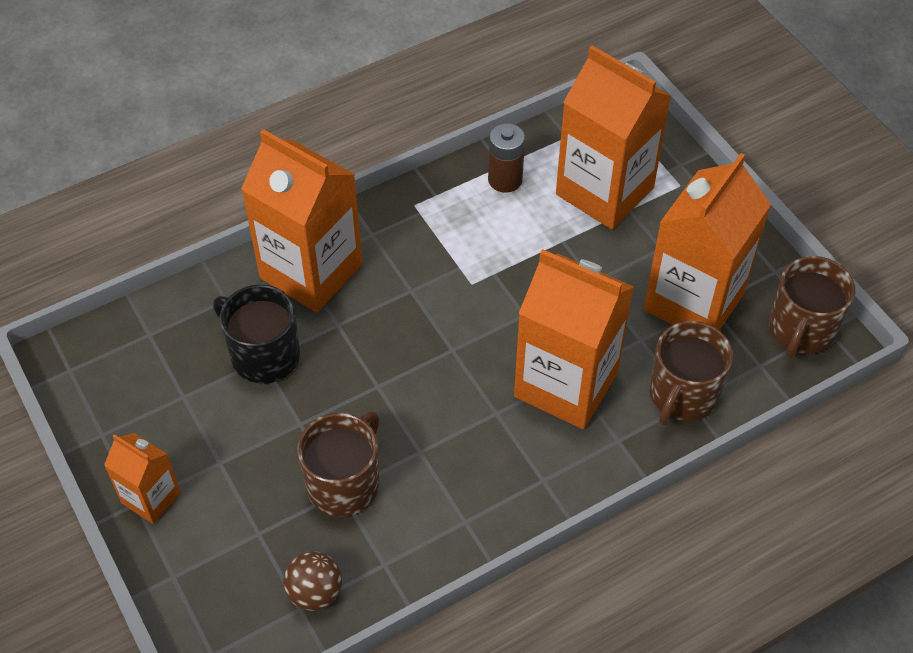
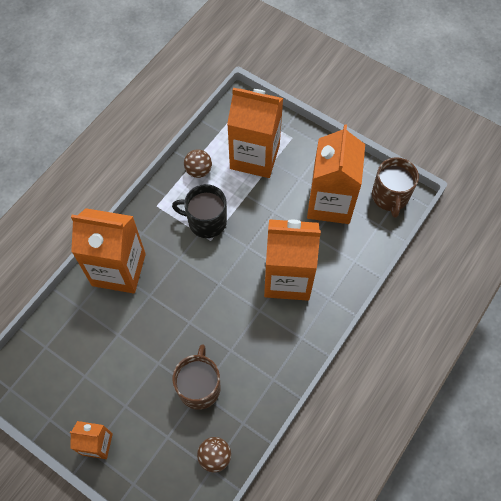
camera: 25 degrees left, 10 degrees up
black mug [213,285,300,384] -> black mug moved to [172,184,227,238]
brown battery [488,123,525,193] -> brown ball [184,149,212,178]
brown mug [649,321,733,426] -> none

